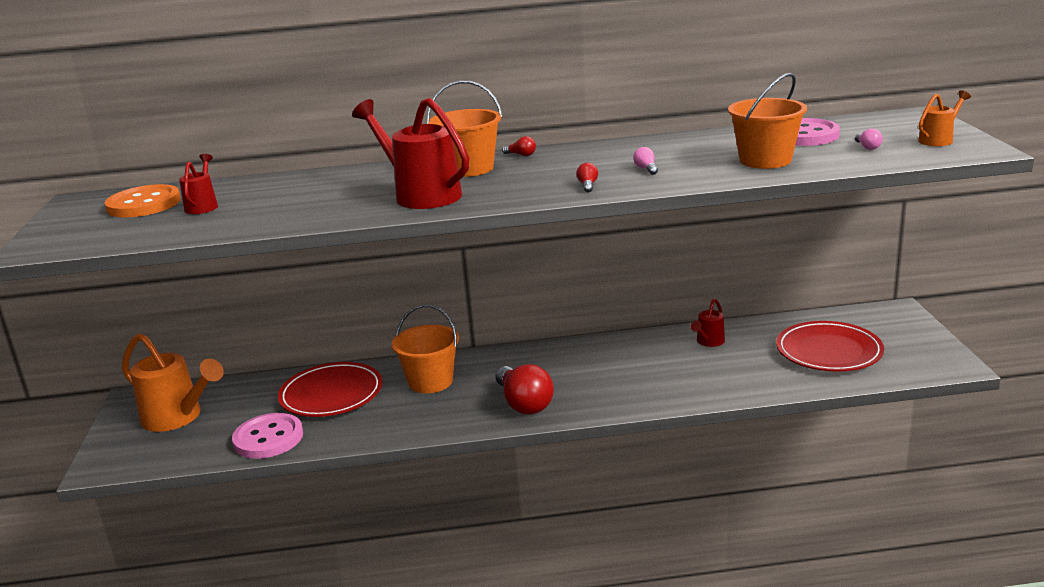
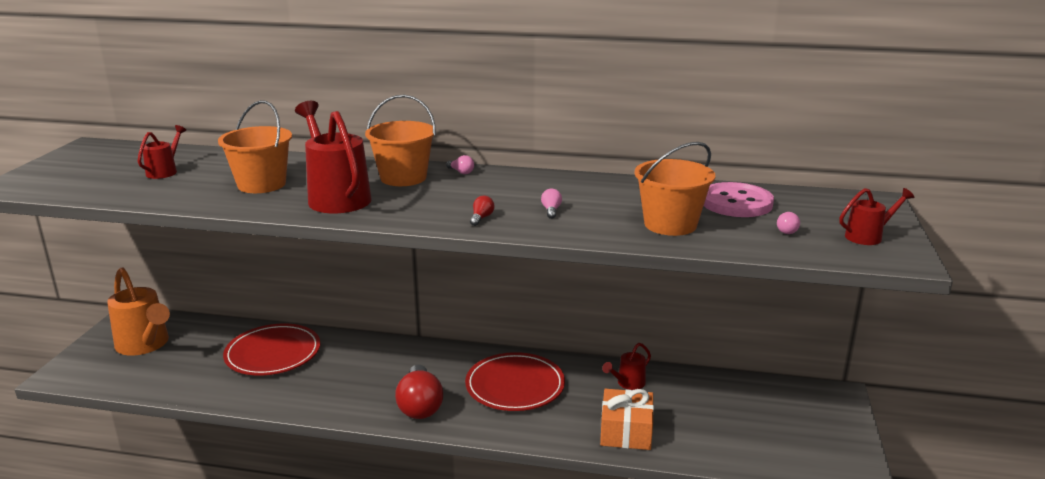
camera: 15 degrees right, 0 degrees up
orange button [104,184,181,217] -> none
pink button [232,413,303,459] -> none
orange bucket [392,305,459,393] -> orange bucket moved to [218,100,292,193]
red light bulb [502,136,536,156] -> pink light bulb [446,155,474,174]
red plate [776,321,884,372] -> red plate moved to [465,352,565,411]
orange watering can [918,90,971,146] -> red watering can [839,188,914,245]
none -> orange gift [600,389,654,450]

